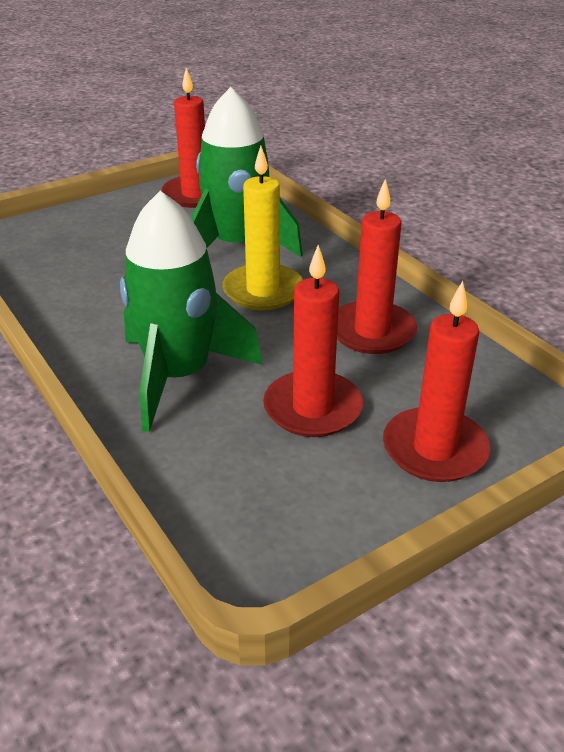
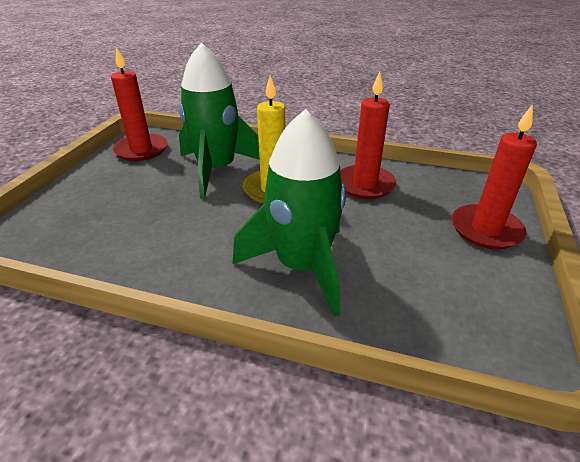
camera: 40 degrees left, 0 degrees up
red candle [263,245,363,437] -> none

